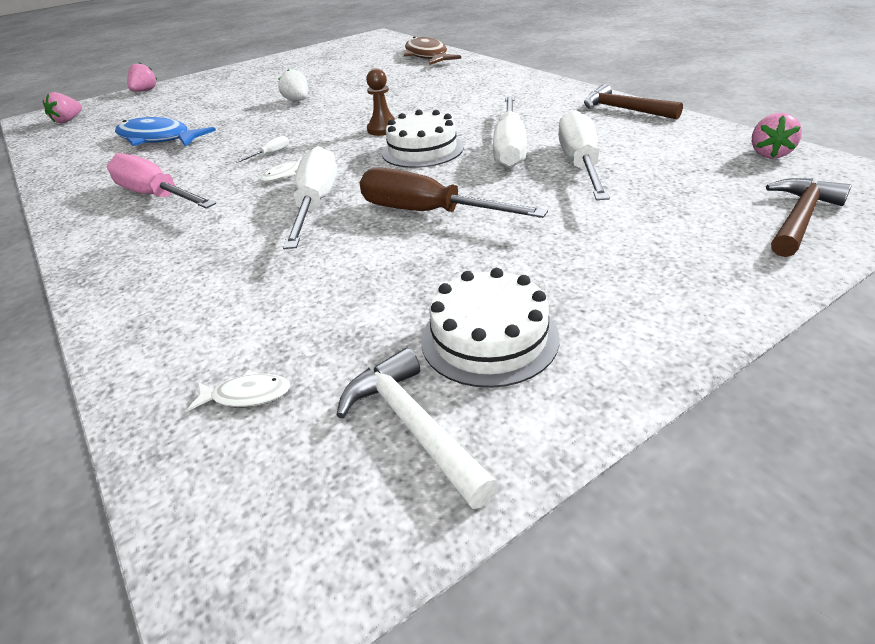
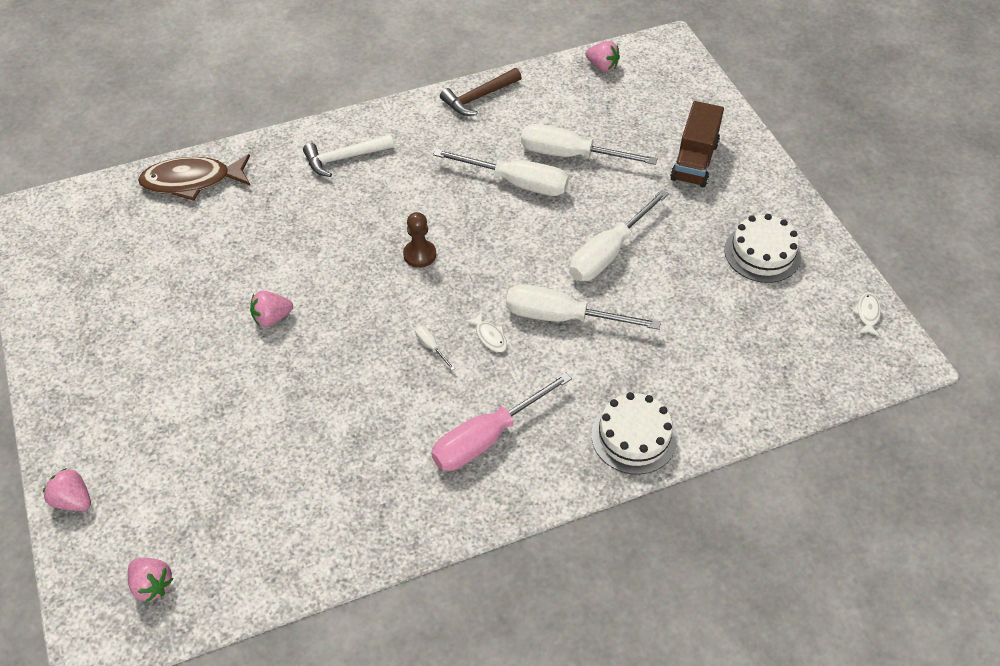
camera: 80 degrees left, 15 degrees up
blue fish [115,117,216,147] -> none
white fish [187,370,291,411] -> white fish moved to [852,293,881,336]
white strawberry [278,69,308,101] -> pink strawberry [250,291,293,327]
white hammer [337,348,499,509] -> white hammer moved to [303,134,394,177]
brown screwdriver [360,168,548,218] -> white screwdriver [569,190,669,281]
white cake [382,110,464,168] -> white cake moved to [591,392,677,474]
brown hammer [766,178,852,257] -> none
none -> brown truck [670,101,724,188]

